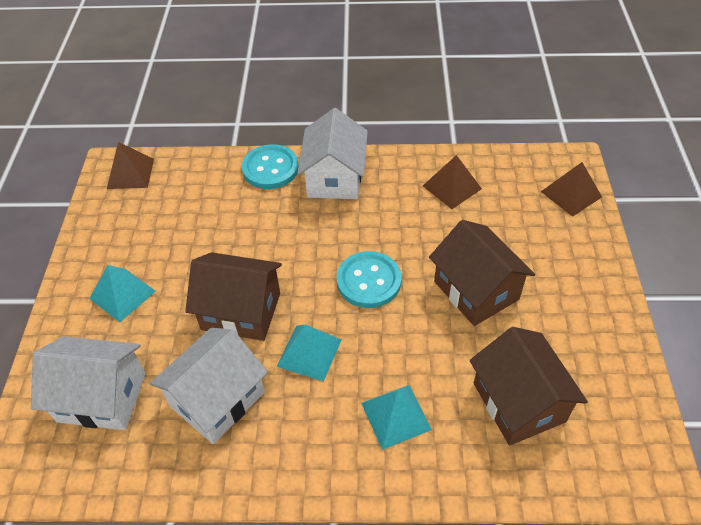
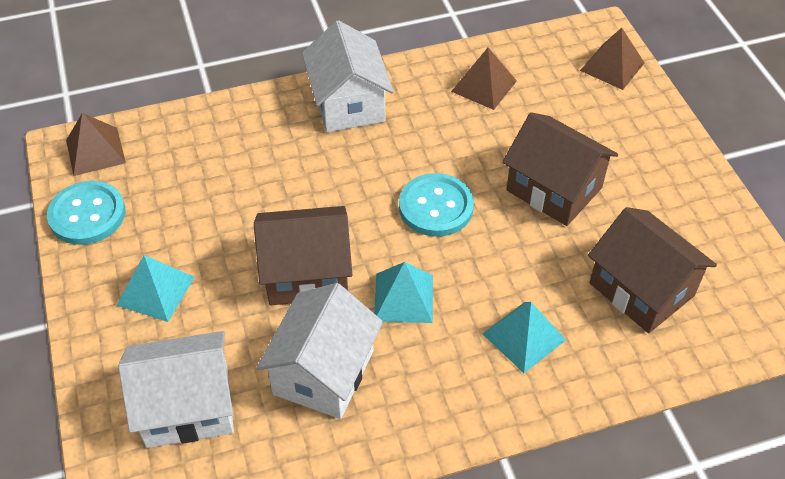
camera: 20 degrees left, 0 degrees up
turquoise button [242,144,299,189] -> turquoise button moved to [47,181,125,245]

